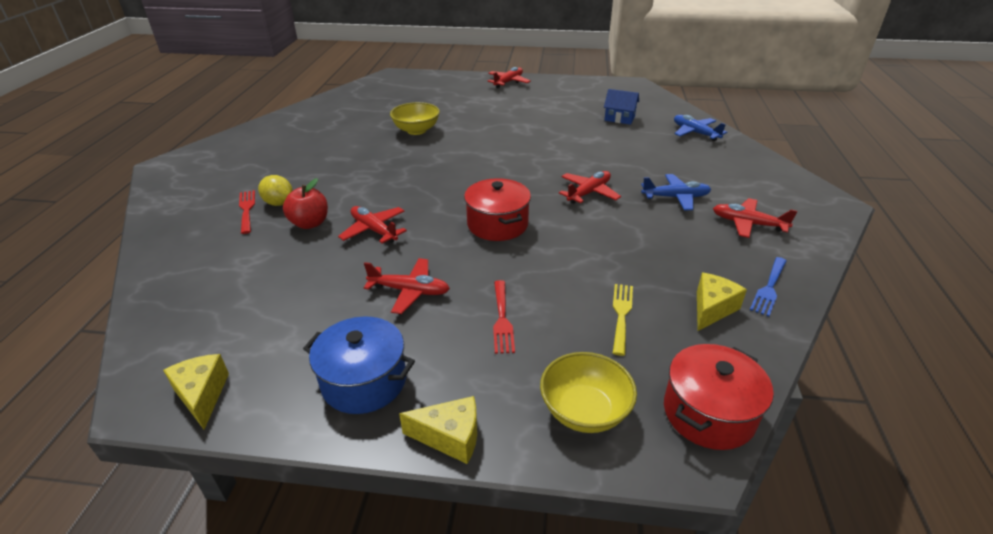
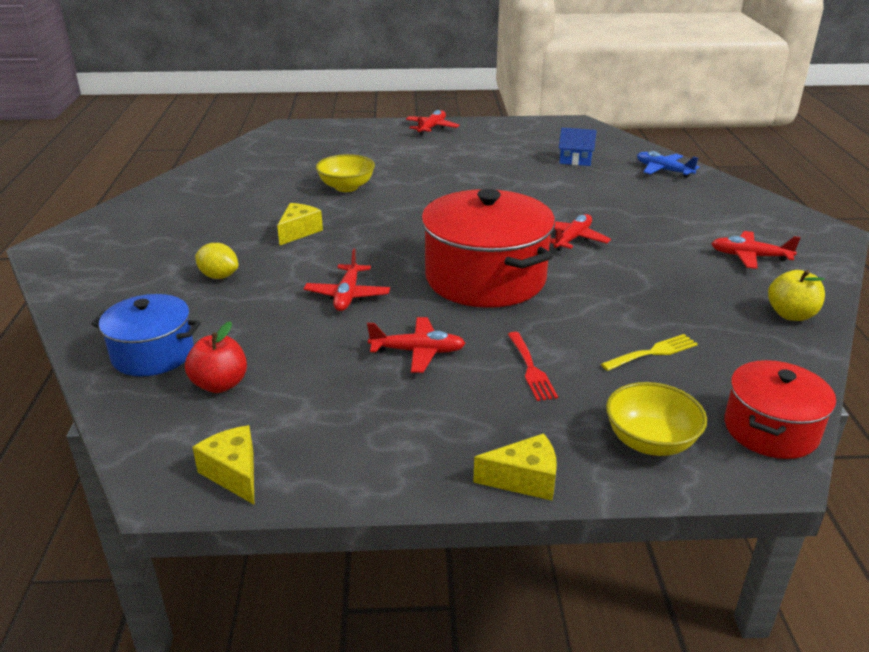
camera: 10 degrees left, 5 degrees down
red fork [239,190,255,234] -> none
red apple [283,178,328,229] -> red apple moved to [185,321,247,393]
blue pot [303,317,415,414] -> blue pot moved to [91,294,201,377]
red plane [338,206,407,244] -> red plane turned 120 degrees counterclockwise [304,248,390,311]
red pot [464,178,531,241] -> red pot [421,189,555,308], size x1.75
yellow fork [613,284,633,356] -> yellow fork turned 60 degrees clockwise [601,334,698,371]
blue plane [641,174,711,210] -> none
yellow cheese [697,273,747,331] -> yellow cheese moved to [277,203,323,245]
blue fork [750,257,786,317] -> yellow apple [768,270,825,321]

